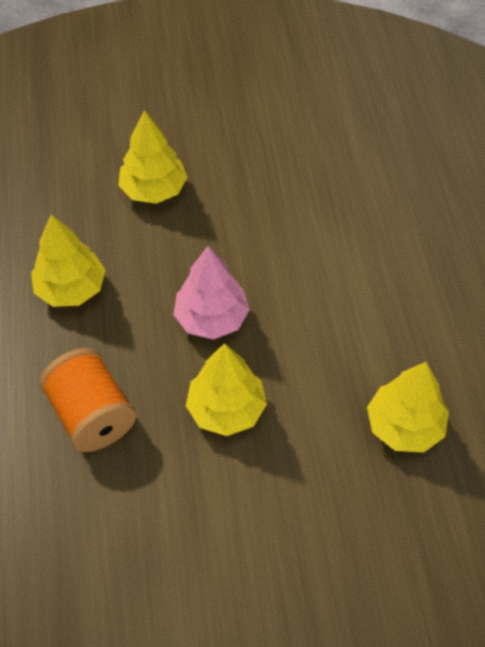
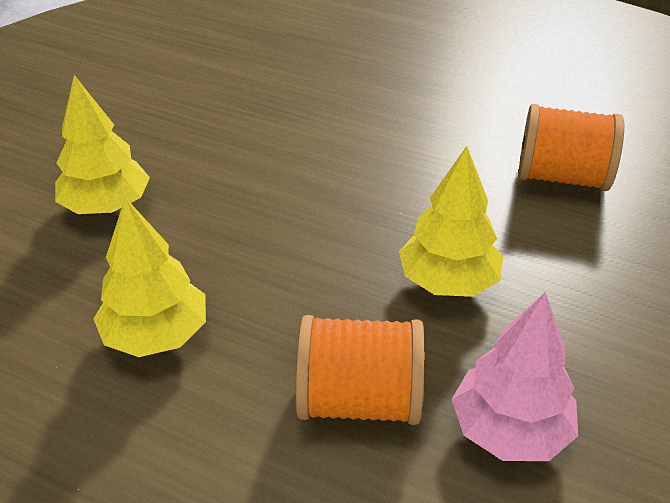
camera: 55 degrees left, 15 degrees down
pink tree [173,246,250,339] -> pink tree moved to [451,292,578,461]
yellow tree [367,362,449,452] -> orange spool [518,104,624,191]

